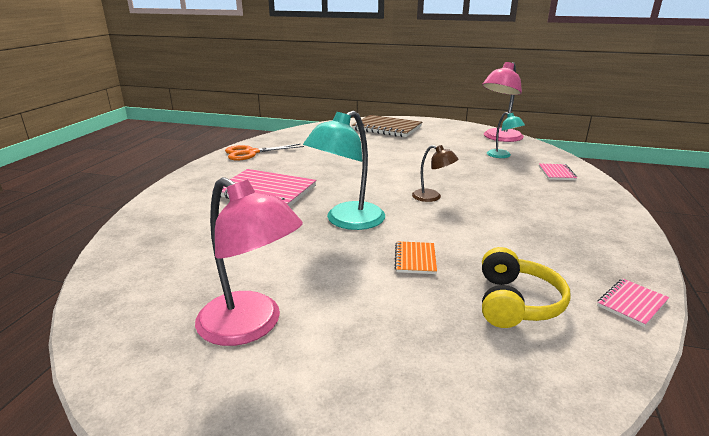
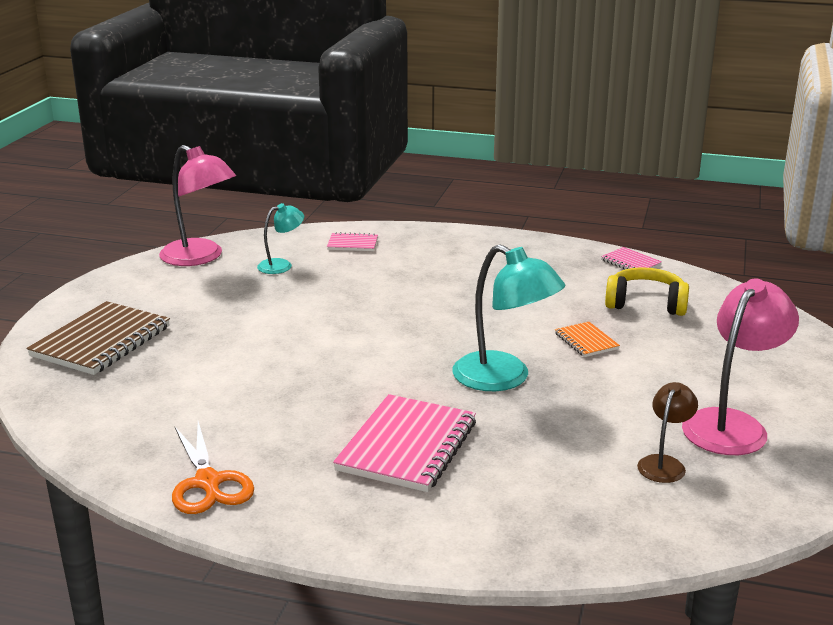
camera: 90 degrees left, 0 degrees up
orange notebook [394,241,437,274] -> orange notebook turned 60 degrees clockwise [555,322,620,357]
brown lamp [412,145,458,202] -> brown lamp moved to [637,382,698,483]

